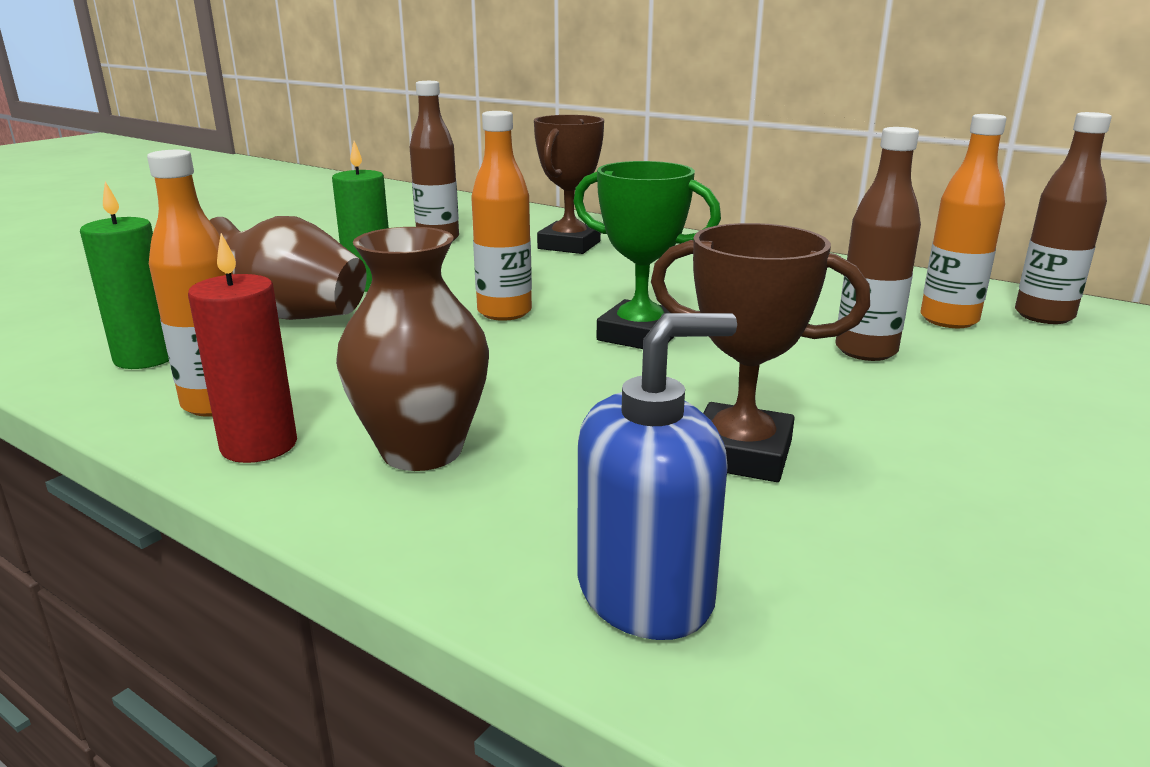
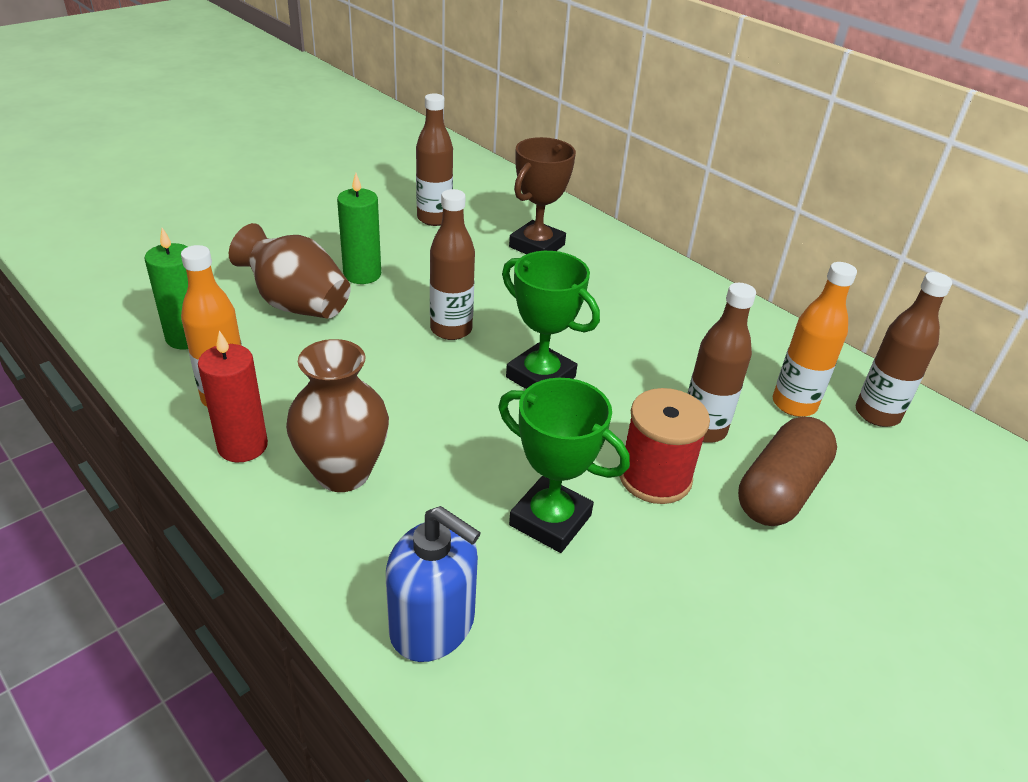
camera: 10 degrees right, 15 degrees up
orange bottle [471,111,532,321] -> brown bottle [430,189,475,340]
blue soap dispenser [578,313,737,640] -> blue soap dispenser turned 45 degrees clockwise [386,506,481,662]
brown trophy [651,223,870,482] -> green trophy [498,378,630,553]
none -> red spool [619,388,710,504]
none -> brown capsule [738,417,837,526]

